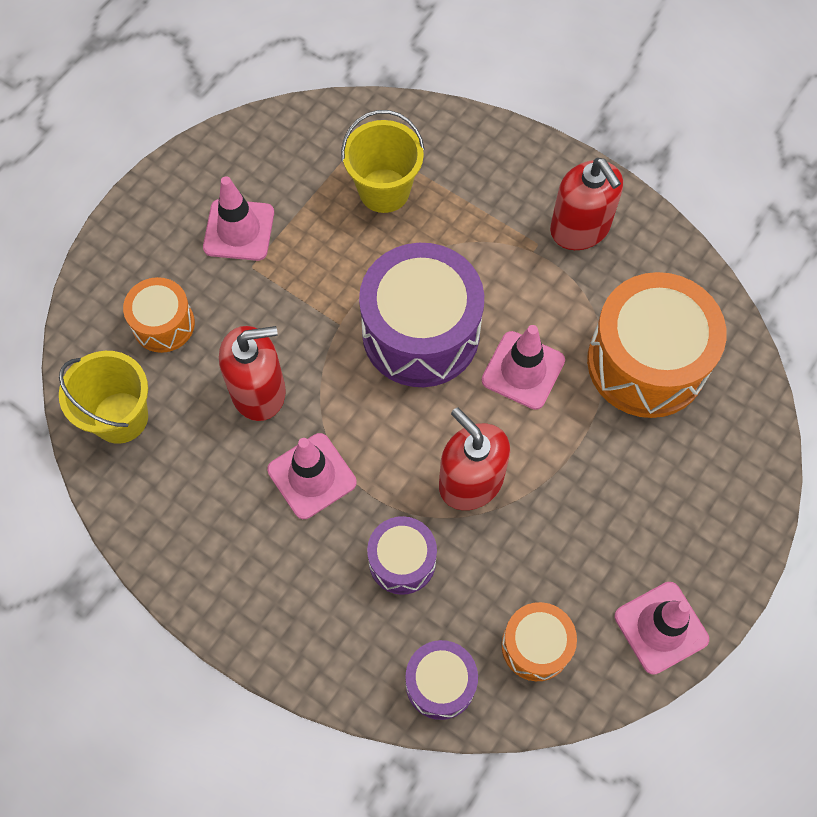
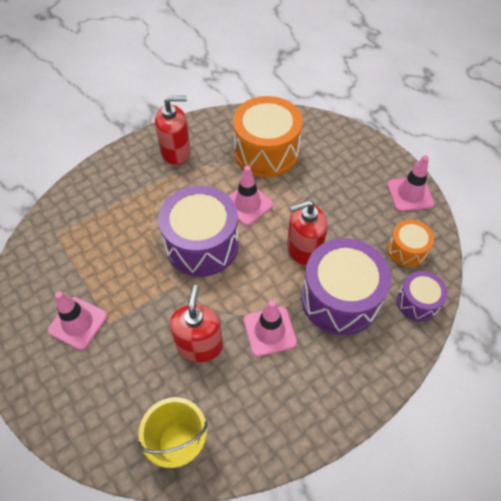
camera: 70 degrees left, 10 degrees down
orange drum [123,277,195,353] -> none
yellow bucket [341,110,424,213] -> none
purple drum [367,516,437,595] -> purple drum [301,238,391,335], size x1.89

